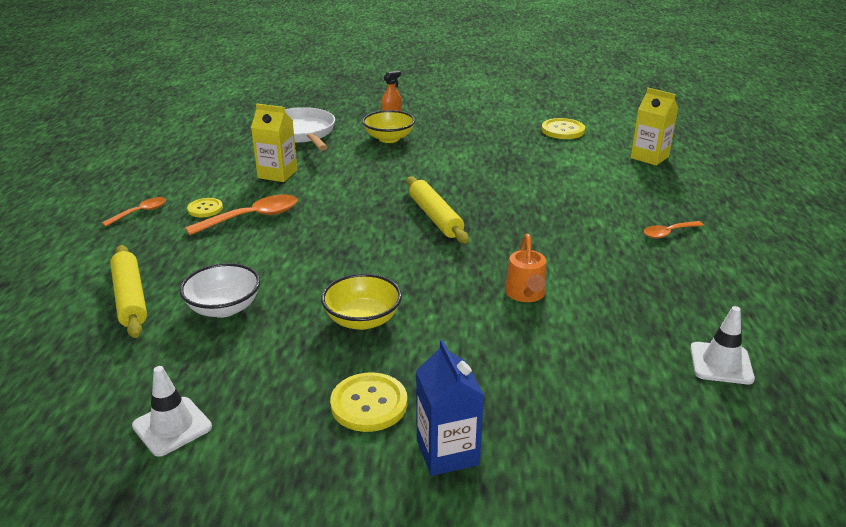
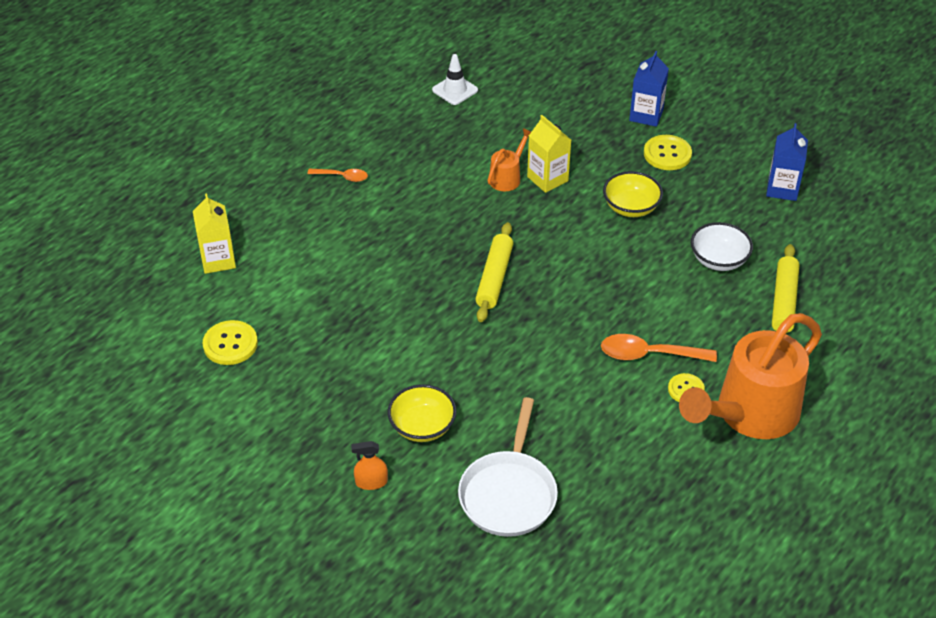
camera: 145 degrees left, 15 degrees up
orange spoon [102,197,166,227] -> orange watering can [679,313,822,439]
white traffic cone [132,366,212,457] -> blue carton [766,123,808,201]
yellow carton [251,104,297,182] -> yellow carton moved to [527,115,571,193]

